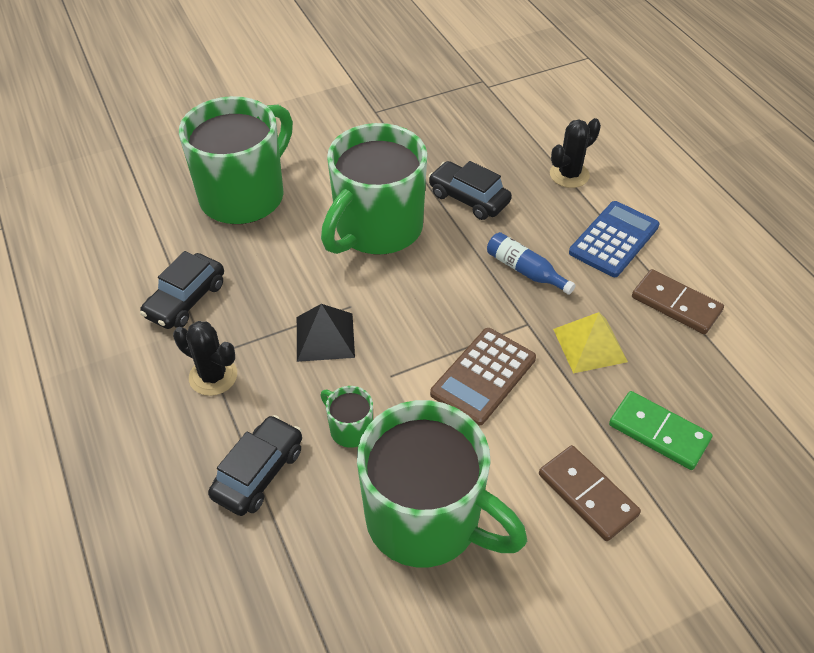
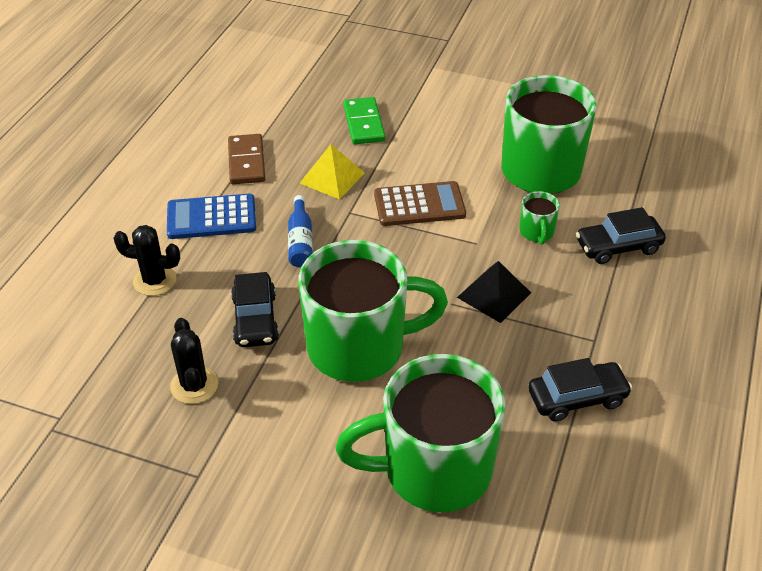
camera: 135 degrees left, 5 degrees down
black cactus [173,321,237,396] -> black cactus moved to [170,318,218,404]
brown domino [539,445,641,541] -> none

